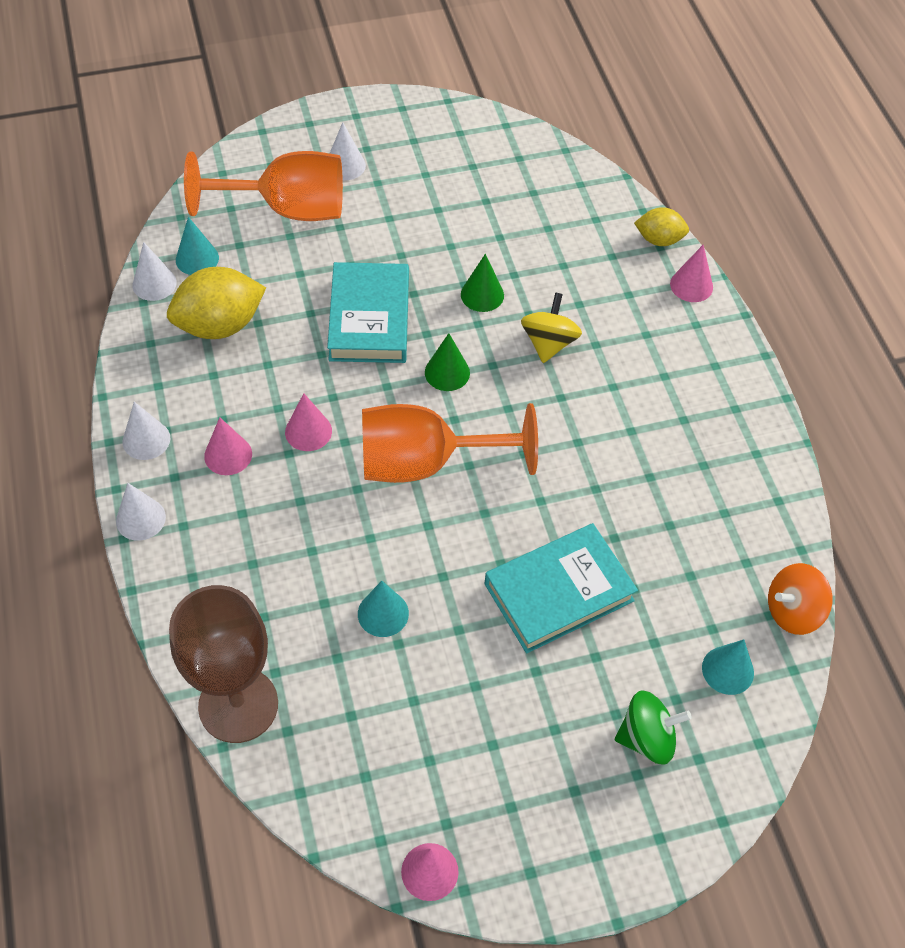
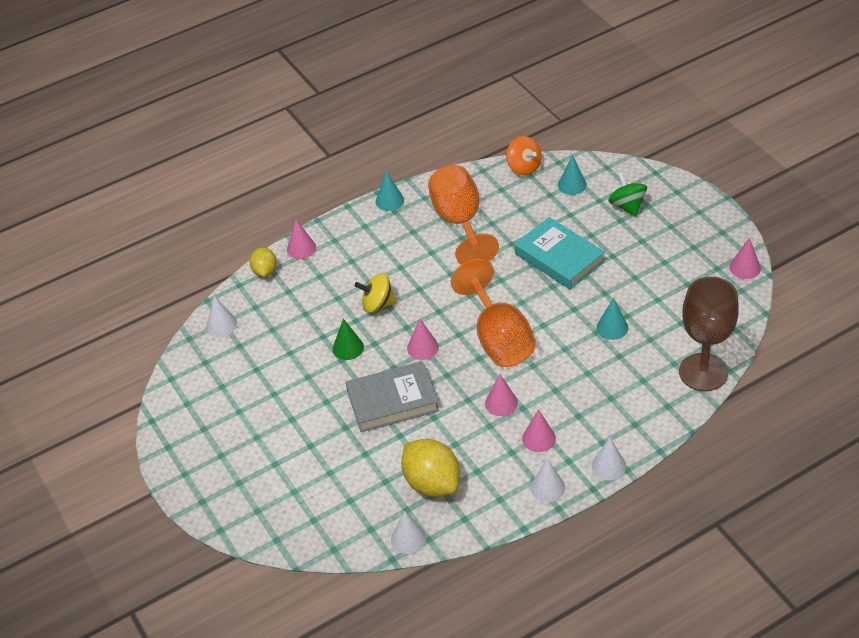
camera: 100 degrees left, 10 degrees down
turquoise cone [176,217,219,275] -> turquoise cone moved to [375,171,404,211]
orange goblet [184,151,343,221] -> orange goblet moved to [428,165,499,265]
turquoise book [327,262,409,363] -> grey book [346,361,439,432]
white cone [329,122,366,180] -> white cone moved to [206,296,237,337]
green cone [425,333,470,391] -> pink cone [407,318,439,360]

